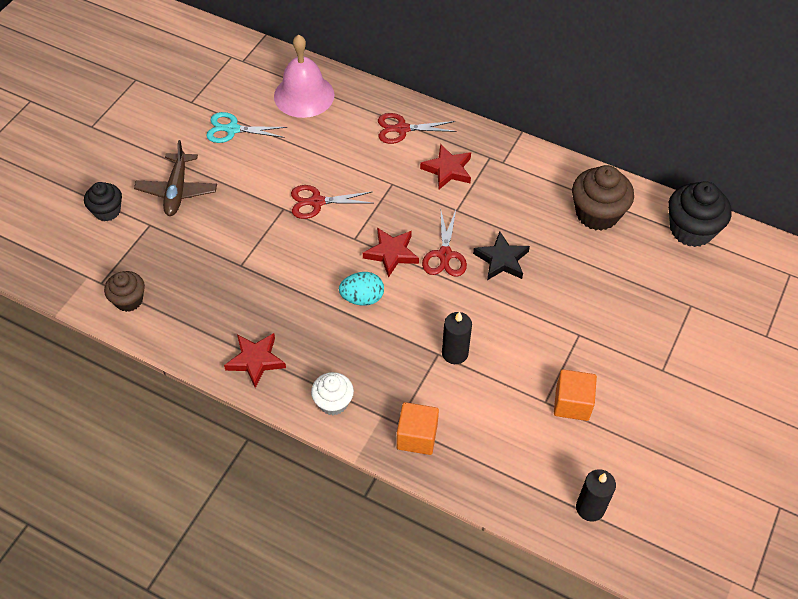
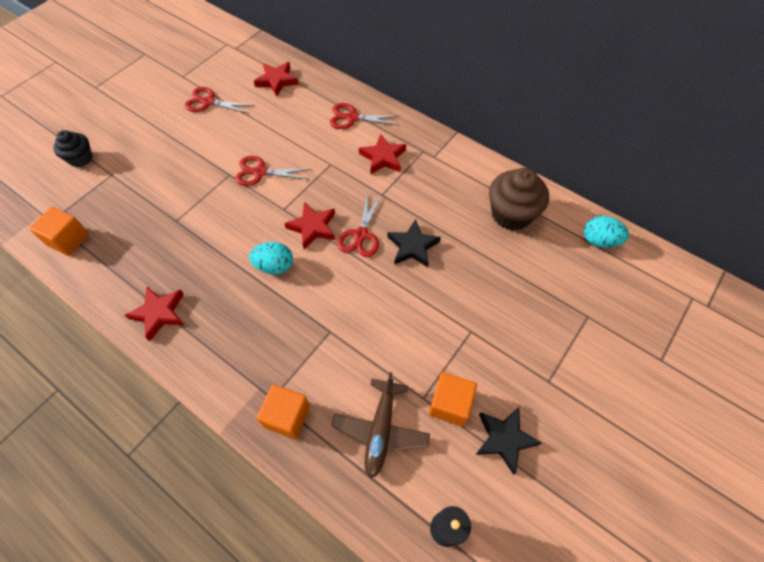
camera: 10 degrees right, 5 degrees up
brown cupcake [104,271,145,312] -> orange cube [29,207,89,256]
brown plane [134,140,217,216] -> brown plane moved to [331,372,430,478]
turquoise scissors [206,112,287,143] -> red scissors [185,87,254,114]
pink bell [274,34,335,118] -> red star [254,62,299,96]
white cupcake [311,372,354,415] -> none
black candle [442,311,472,364] -> none
black cupcake [668,181,732,247] -> turquoise egg [584,216,629,248]
none -> black star [476,407,541,475]

